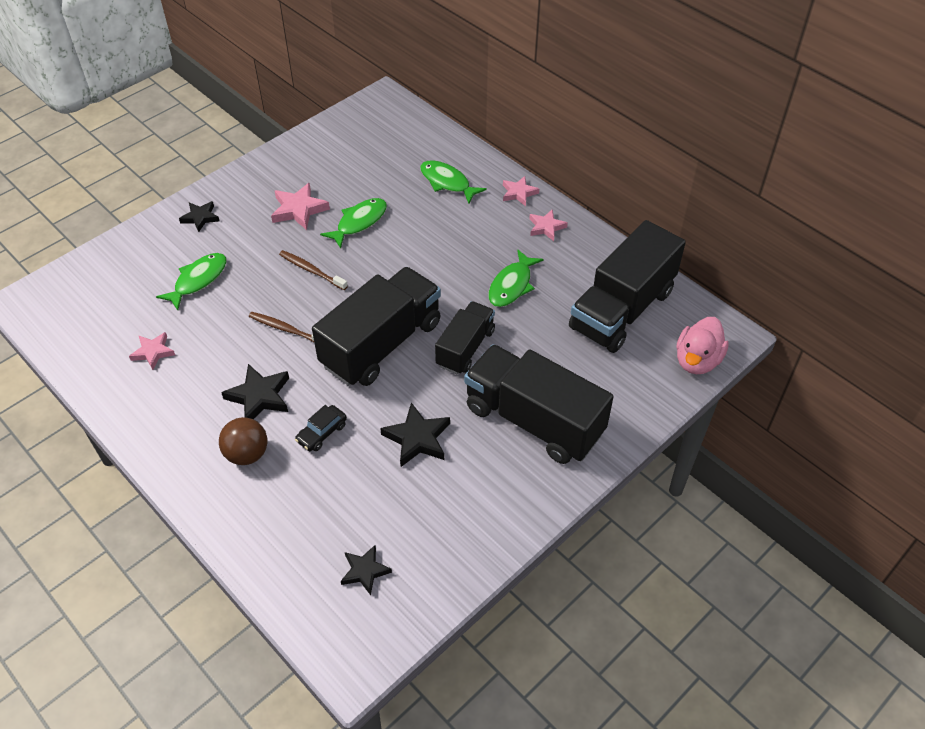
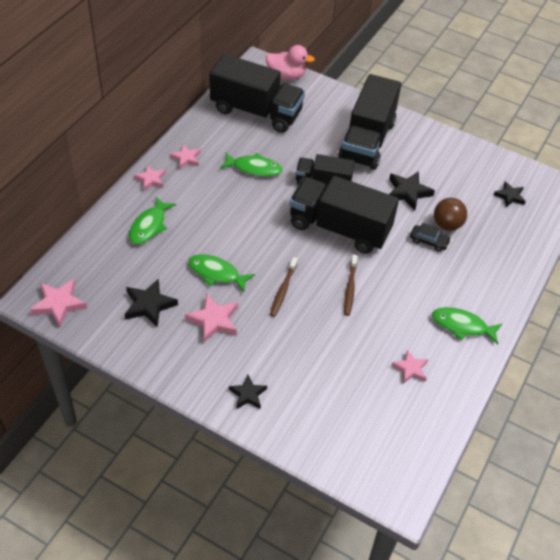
camera: 110 degrees left, 0 degrees up
green fish [156,253,227,310] -> green fish moved to [432,307,502,344]
brown ball [219,417,268,465] -> brown ball moved to [434,198,467,231]
black star [221,364,289,419] -> black star moved to [124,278,178,328]
none -> pink star [30,279,87,327]

